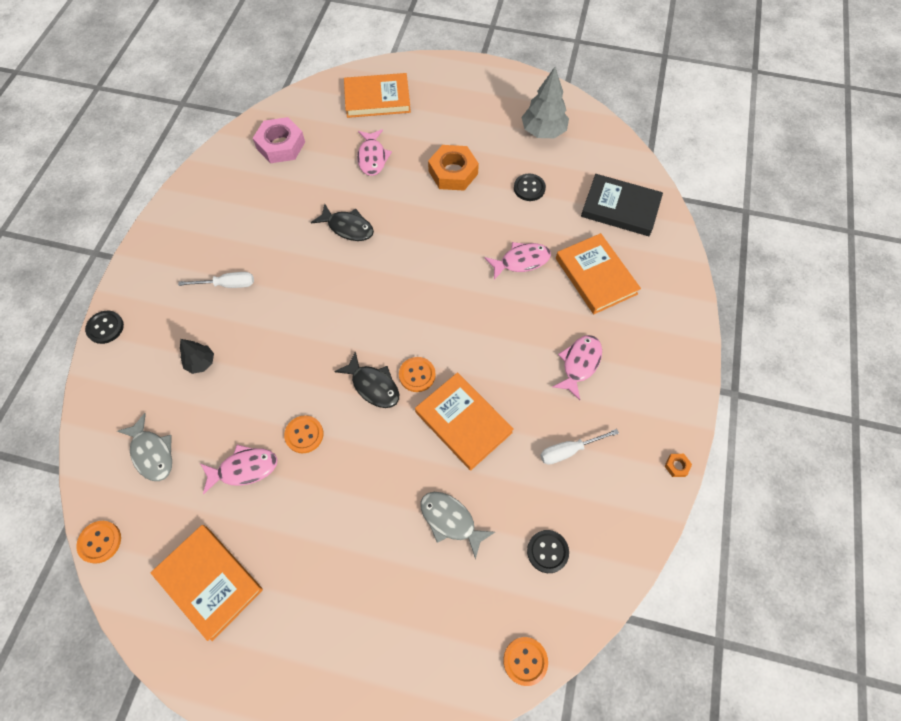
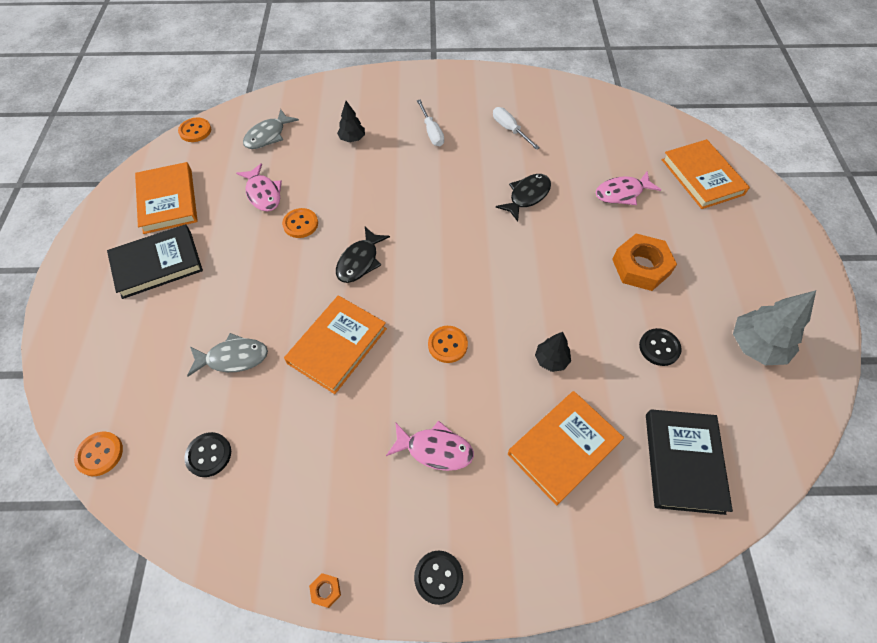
camera: 75 degrees right, 5 degrees down
black button [85,311,124,344] -> black button moved to [414,551,463,605]
orange book [150,525,263,641] -> orange book turned 45 degrees counterclockwise [135,162,198,234]
pink nut [253,117,305,163] -> none
black fish [311,204,374,241] -> black fish turned 150 degrees counterclockwise [496,174,551,221]
orange button [399,357,436,392] -> orange button moved to [428,326,468,363]
grey fish [421,492,495,560] -> grey fish turned 60 degrees clockwise [187,333,268,376]
pink fish [485,242,551,280] -> black tree [535,332,571,372]
white screwdriver [540,429,619,465] -> white screwdriver moved to [493,107,540,150]
none -> black book [107,224,203,299]

